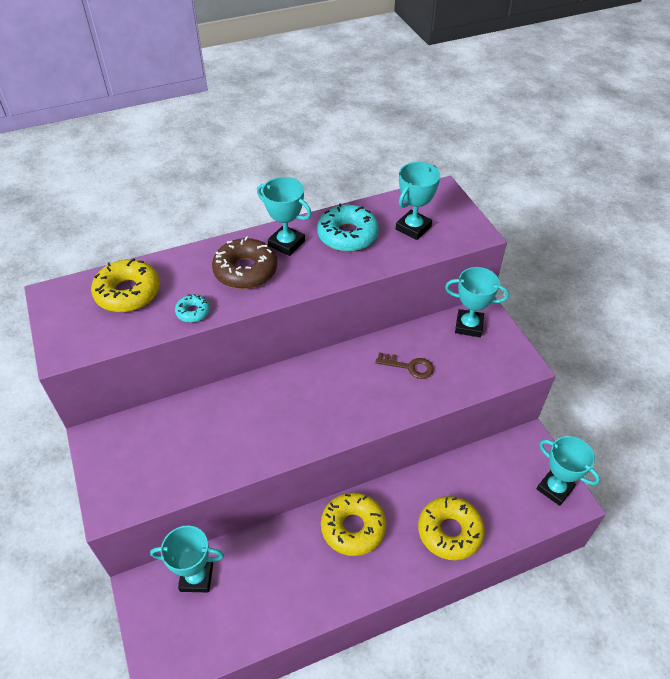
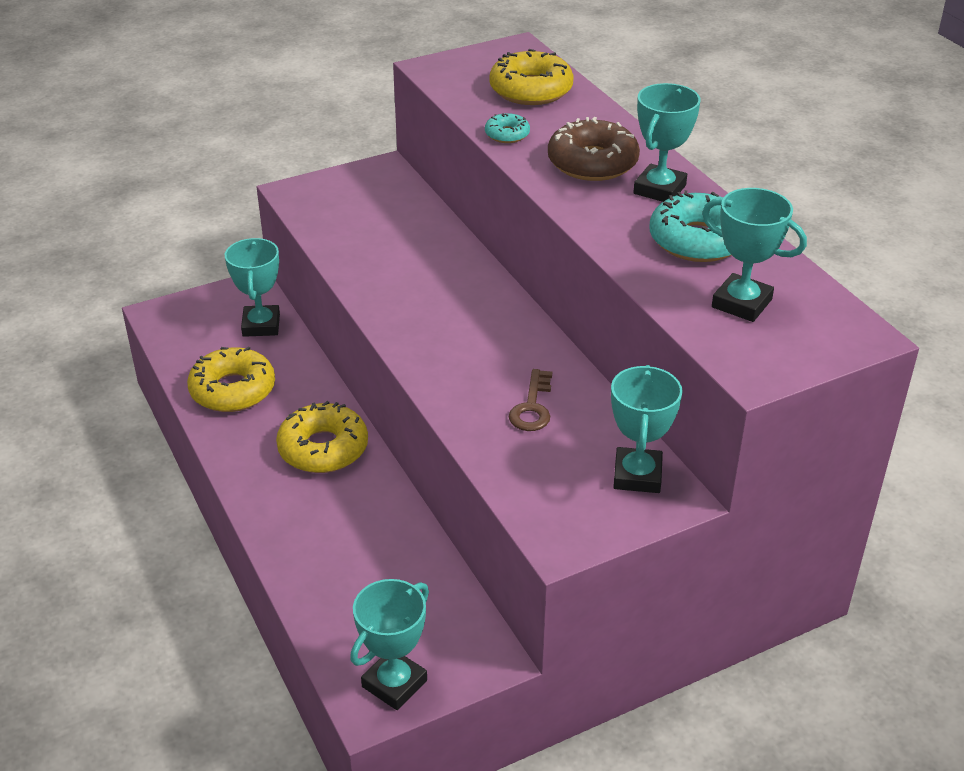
camera: 85 degrees right, 10 degrees down
yellow donut [418,496,485,560] -> yellow donut moved to [187,347,275,412]

